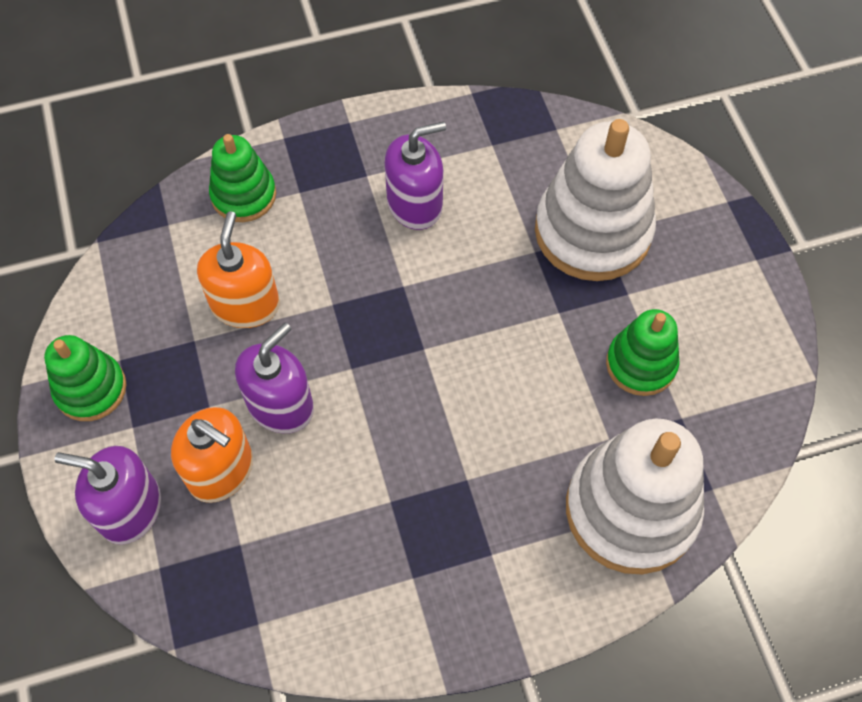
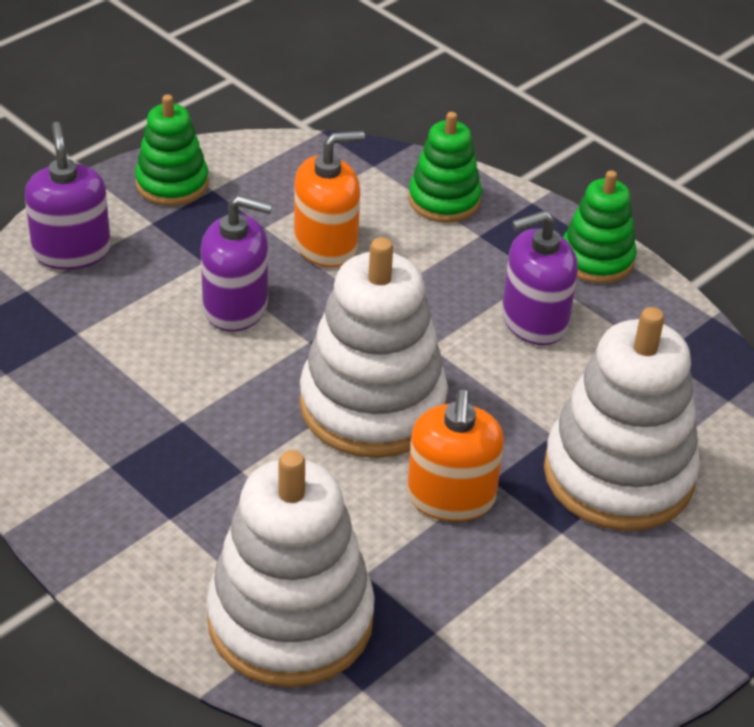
camera: 60 degrees right, 20 degrees down
orange soap dispenser [171,407,253,503] -> orange soap dispenser moved to [407,390,504,522]
purple soap dispenser [384,122,446,230] -> purple soap dispenser turned 120 degrees clockwise [502,210,578,345]
green stacking toy [606,309,679,396] -> green stacking toy moved to [563,170,637,284]
none -> white stacking toy [299,237,448,458]

